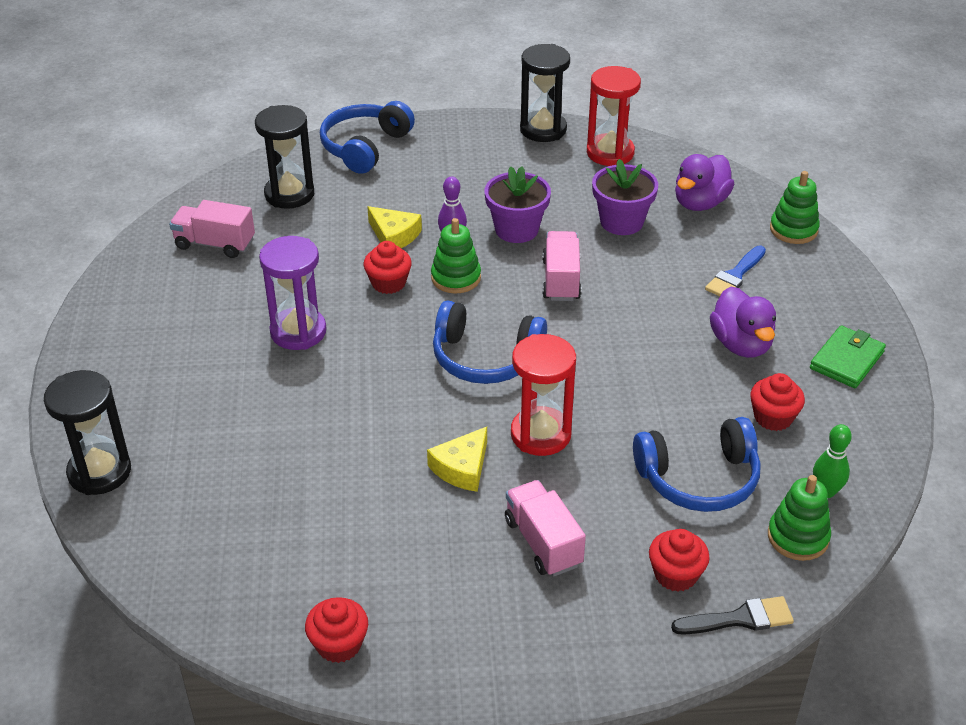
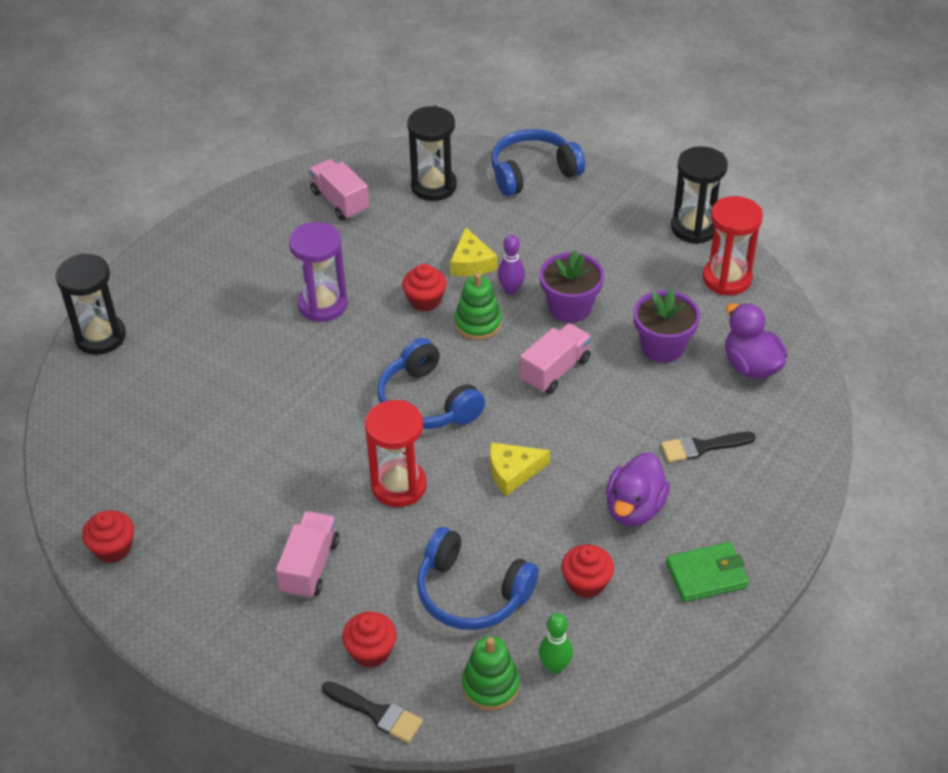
camera: 40 degrees right, 5 degrees up
yellow cheese [427,427,487,492] -> yellow cheese moved to [490,442,550,496]
purple duck [675,154,735,211] -> purple duck turned 75 degrees clockwise [725,303,788,379]
blue brush [705,246,766,296] -> black brush [661,432,756,463]
green stacking toy [770,171,820,244] -> none

